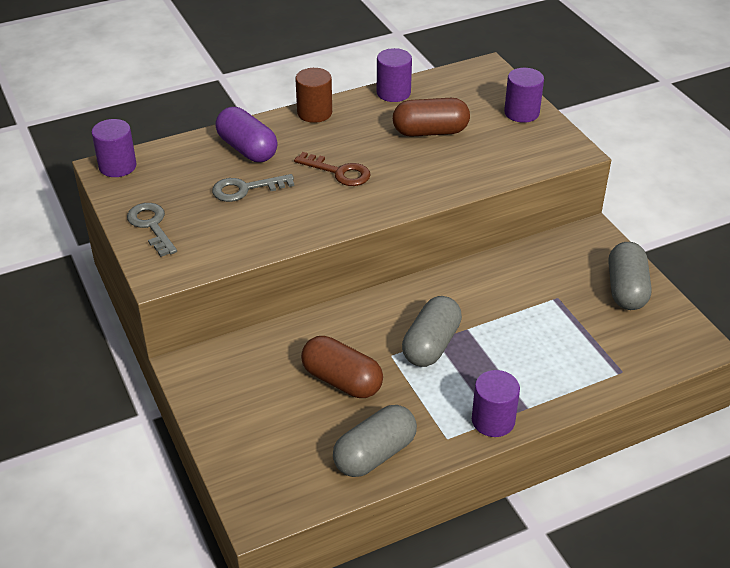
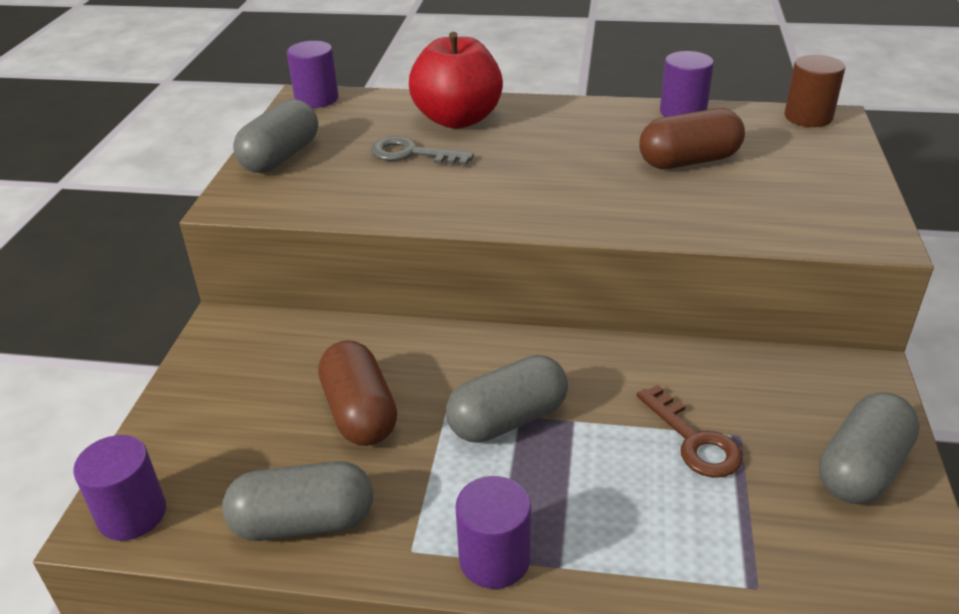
camera: 35 degrees right, 5 degrees down
grey key [127,203,177,257] -> grey capsule [233,99,318,173]
purple capsule [215,107,278,162] -> red apple [409,32,503,129]
brown key [294,152,370,186] -> brown key moved to [637,385,743,478]
brown cylinder [295,68,332,123] -> brown cylinder moved to [784,55,845,127]
brown capsule [393,98,470,137] -> brown capsule turned 45 degrees counterclockwise [639,108,745,169]
purple cylinder [504,68,544,123] -> purple cylinder moved to [73,435,166,541]

